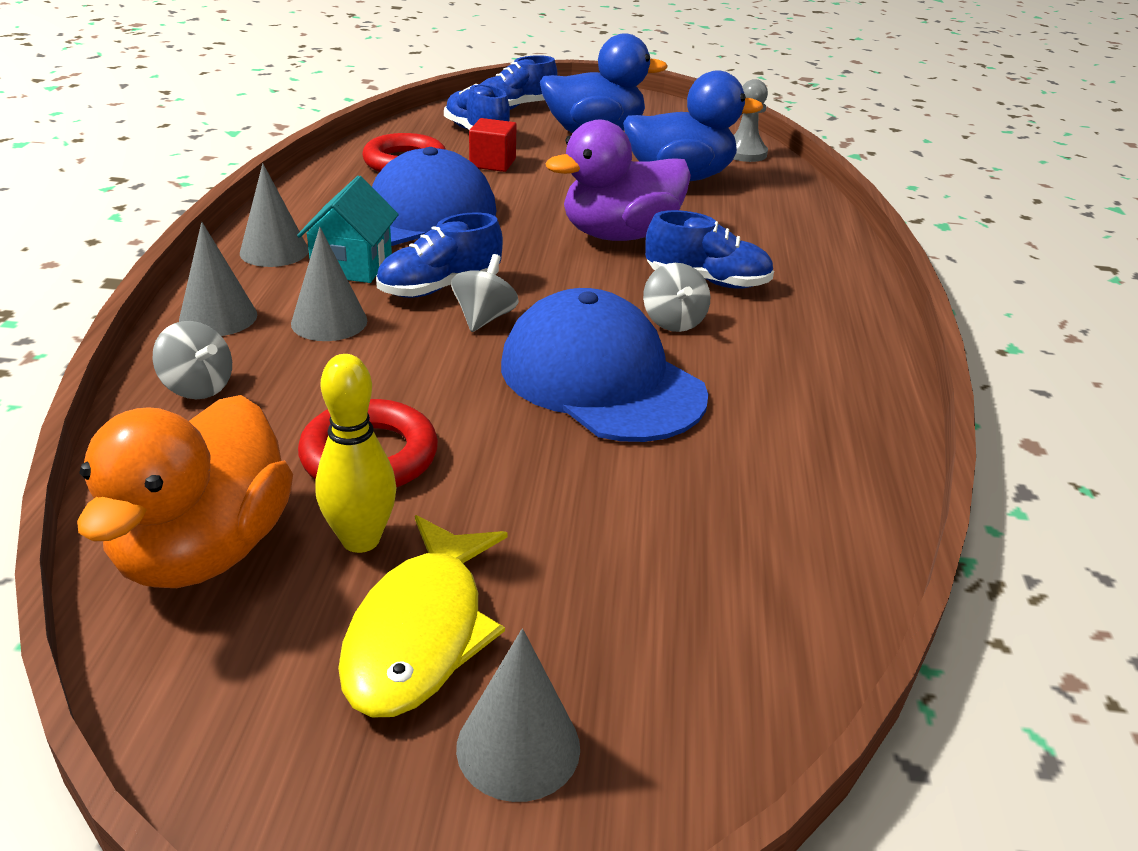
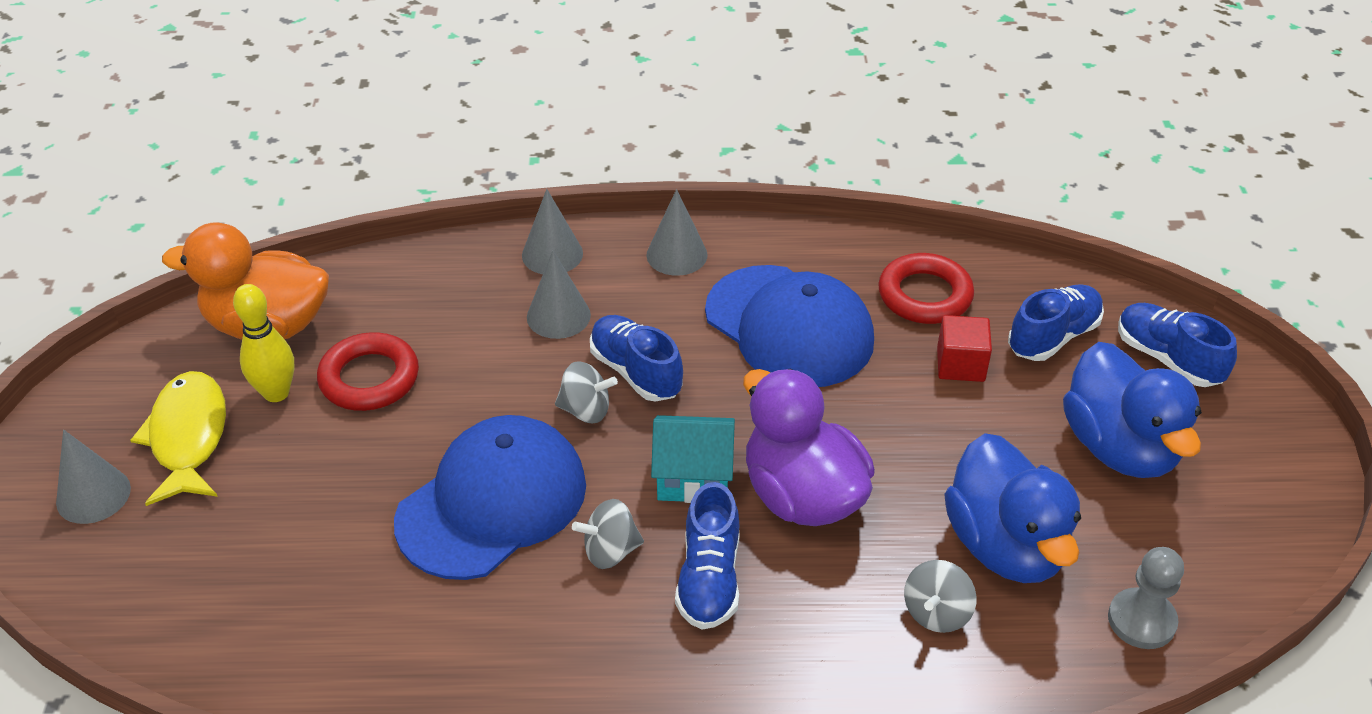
camera: 85 degrees right, 10 degrees up
grey spinning top [152,321,232,399] -> grey spinning top moved to [904,560,977,633]
turquoise house [297,176,399,283] -> turquoise house moved to [651,415,735,503]
yellow fish [338,515,508,717] -> yellow fish turned 75 degrees clockwise [130,371,226,506]

